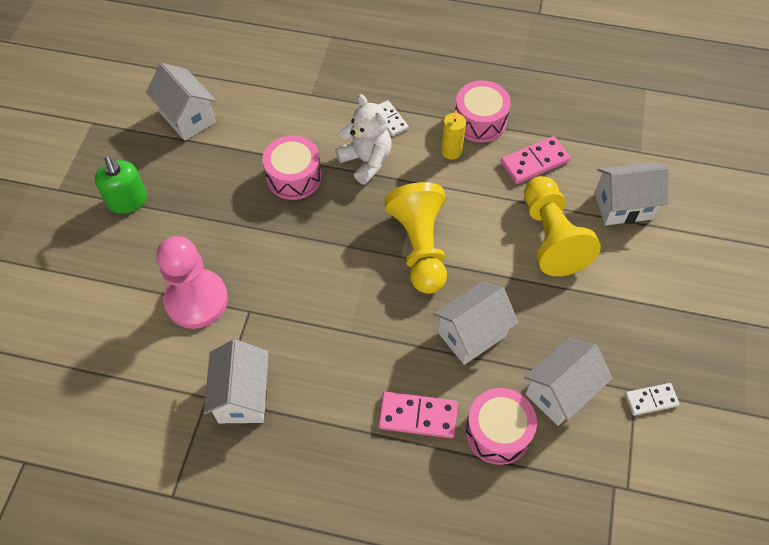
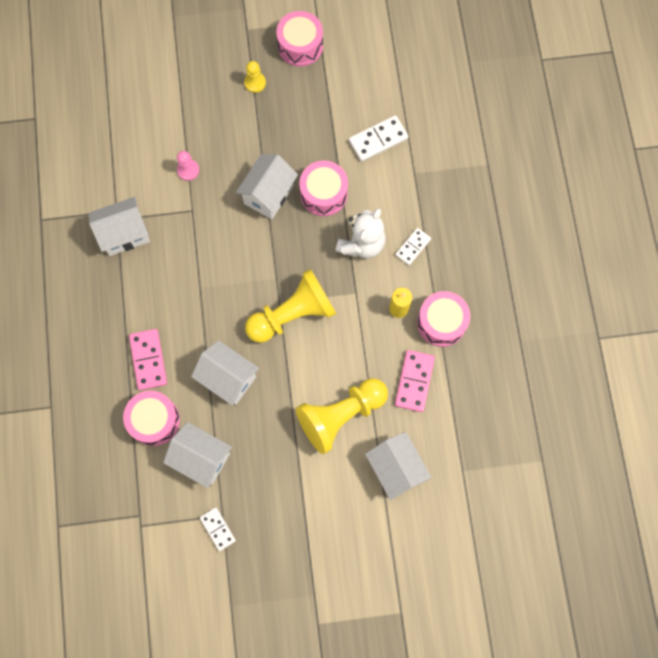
camera: 70 degrees right, 15 degrees up
green soap dispenser [95,156,147,214] -> yellow pawn [244,61,266,93]
white house [146,63,216,141] -> white house moved to [236,154,298,219]
pink pawn [156,236,228,329] -> pink pawn [177,151,199,181], size x0.45
pink domino [500,136,570,184] -> pink domino turned 60 degrees clockwise [395,350,435,412]
none -> pink drum [276,11,323,67]
none -> white domino [349,115,409,162]

